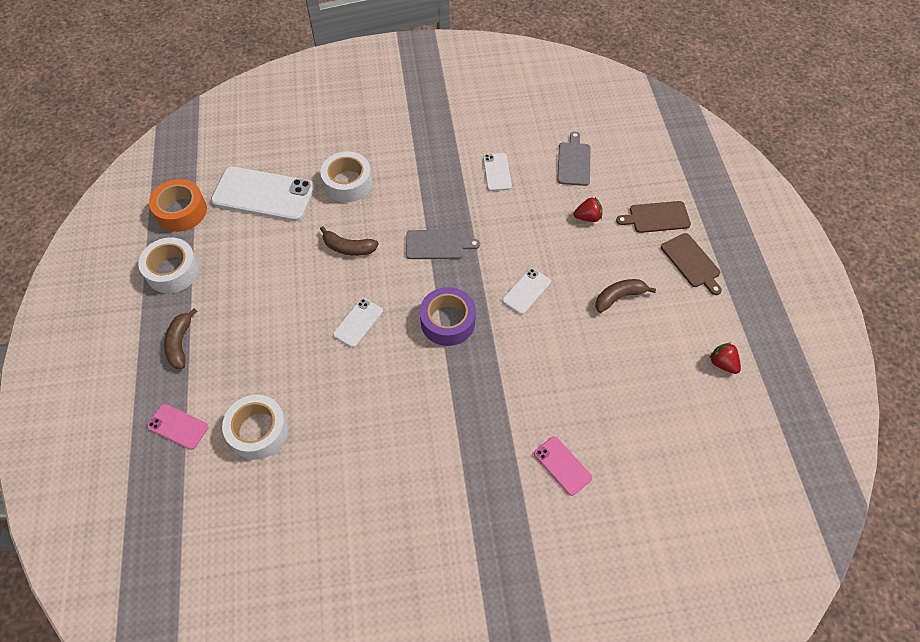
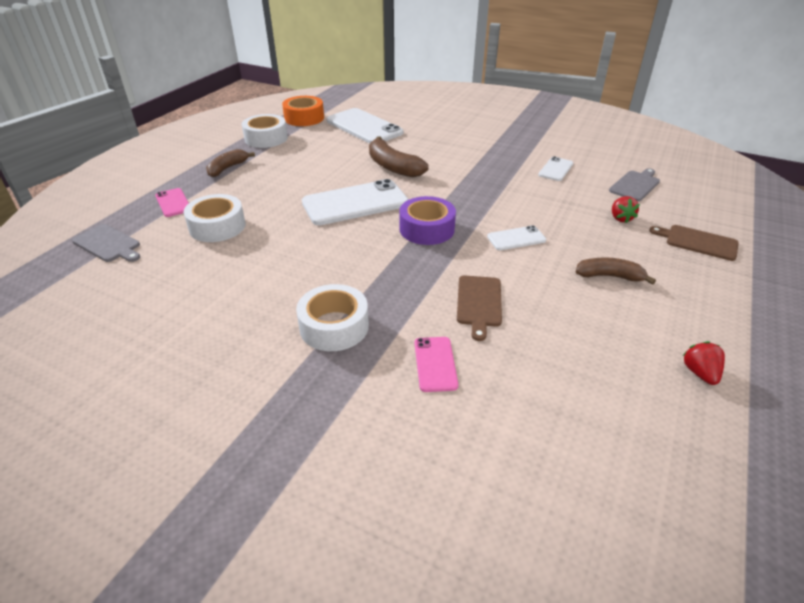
camera: 35 degrees right, 20 degrees down
white tape [320,151,372,203] -> white tape moved to [296,284,369,351]
brown banana [320,226,379,256] -> brown banana [369,136,429,177], size x1.51
white phone [333,298,383,348] -> white phone [302,179,409,225], size x2.01
grey cutting board [406,230,480,259] -> grey cutting board moved to [72,224,140,262]
red strawberry [574,197,603,222] -> red strawberry turned 60 degrees clockwise [612,196,640,223]
brown cutting board [661,233,722,295] -> brown cutting board moved to [457,276,502,341]

